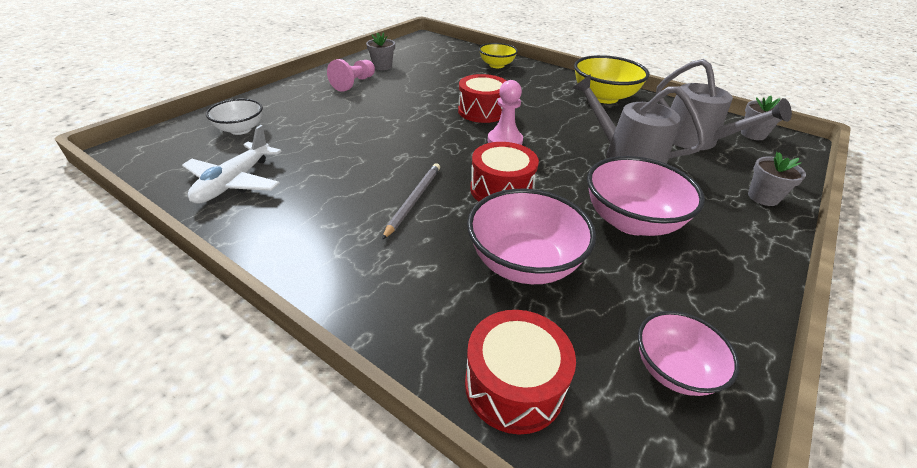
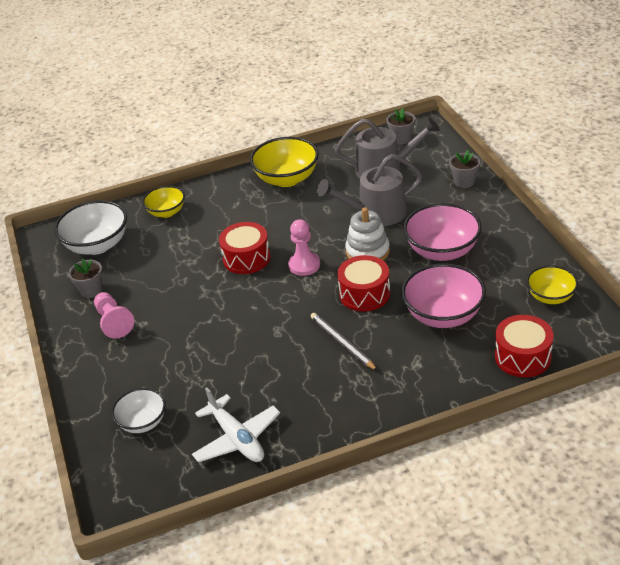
camera: 50 degrees left, 0 degrees up
pink bowl [638,311,739,396] -> yellow bowl [526,265,578,304]
none -> white bowl [54,200,127,255]
none -> white stacking toy [345,207,390,261]

